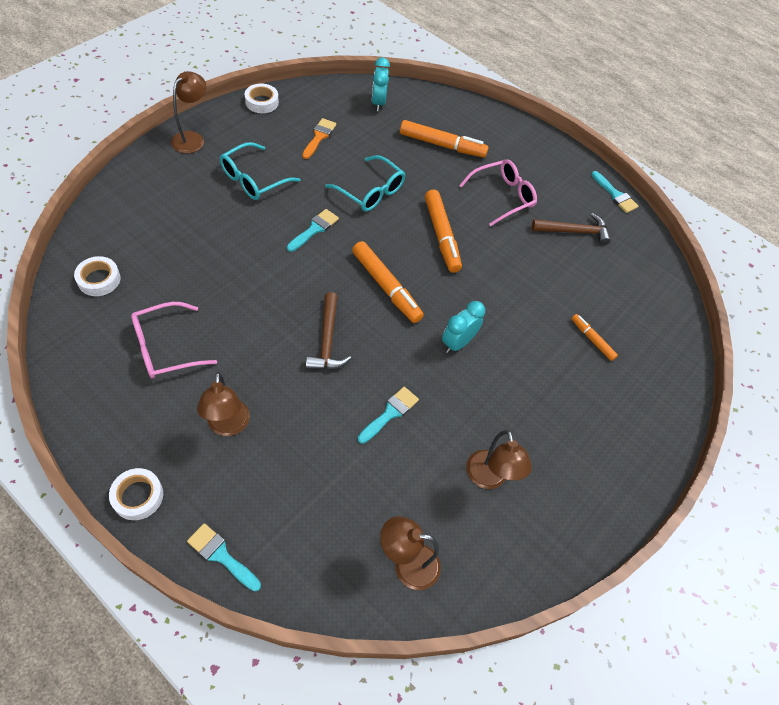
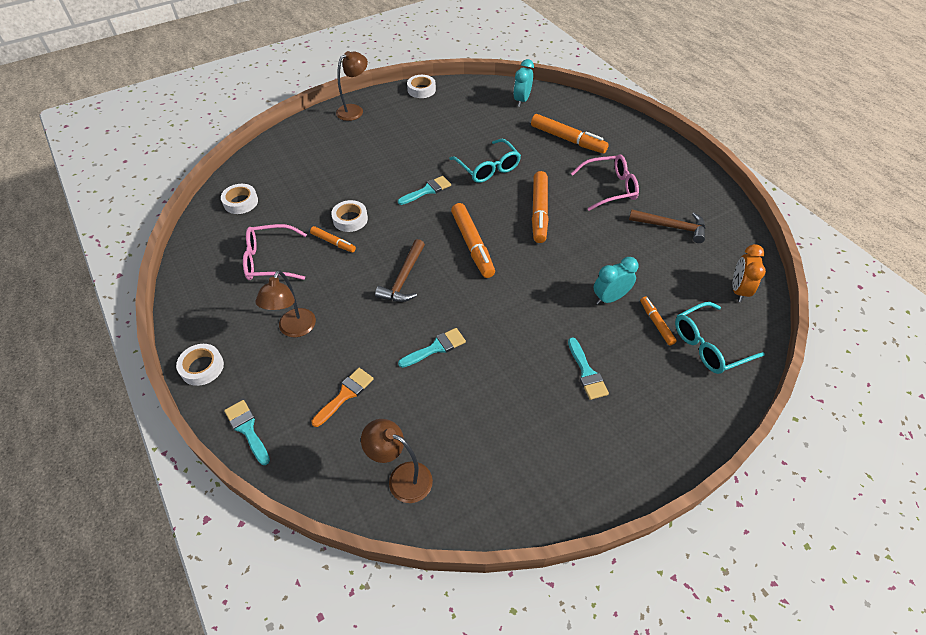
camera: 25 degrees right, 5 degrees down
turquoise glasses [220,142,300,200] -> turquoise glasses moved to [675,302,765,374]
orange brush [302,118,336,159] -> orange brush moved to [312,368,374,427]
turquoise clock [442,301,485,353] -> turquoise clock moved to [594,257,639,305]
brown lamp [466,430,532,489] -> none
turquoise brush [591,171,638,213] -> turquoise brush moved to [568,337,609,400]
none -> orange marker [310,226,356,253]
none -> white tape [331,200,368,232]
none -> orange clock [732,244,766,302]

